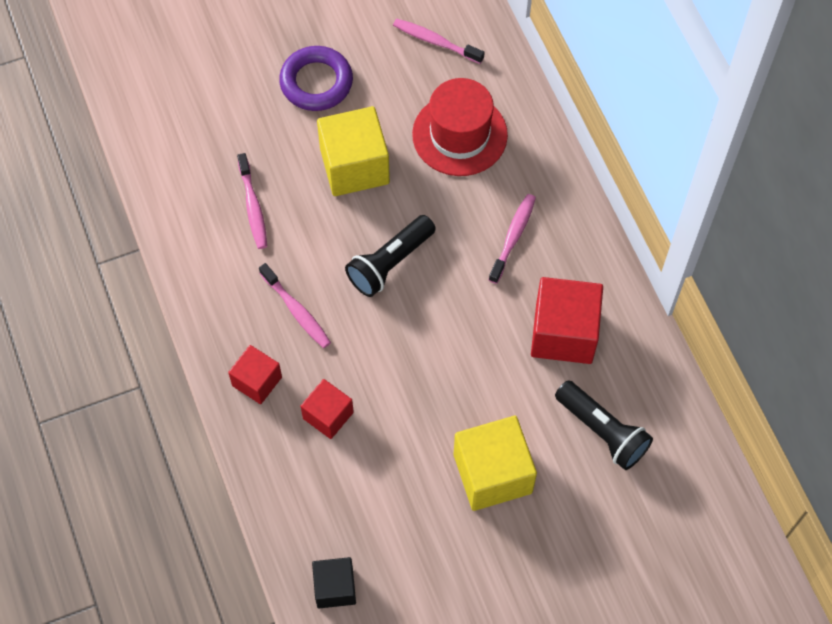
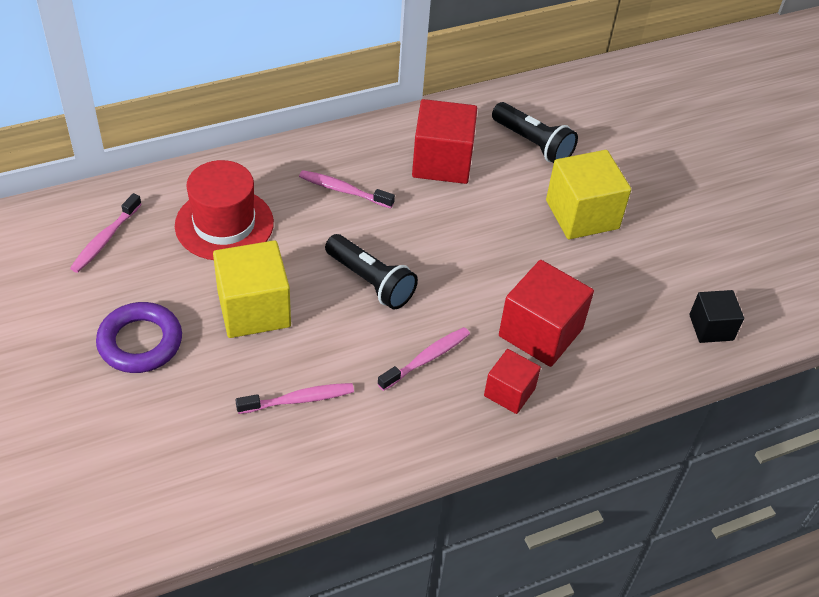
camera: 95 degrees left, 15 degrees down
red cube [301,379,354,439] -> red cube [499,260,594,367], size x1.70
black flashlight [555,381,653,470] -> black flashlight turned 90 degrees clockwise [492,102,578,163]

